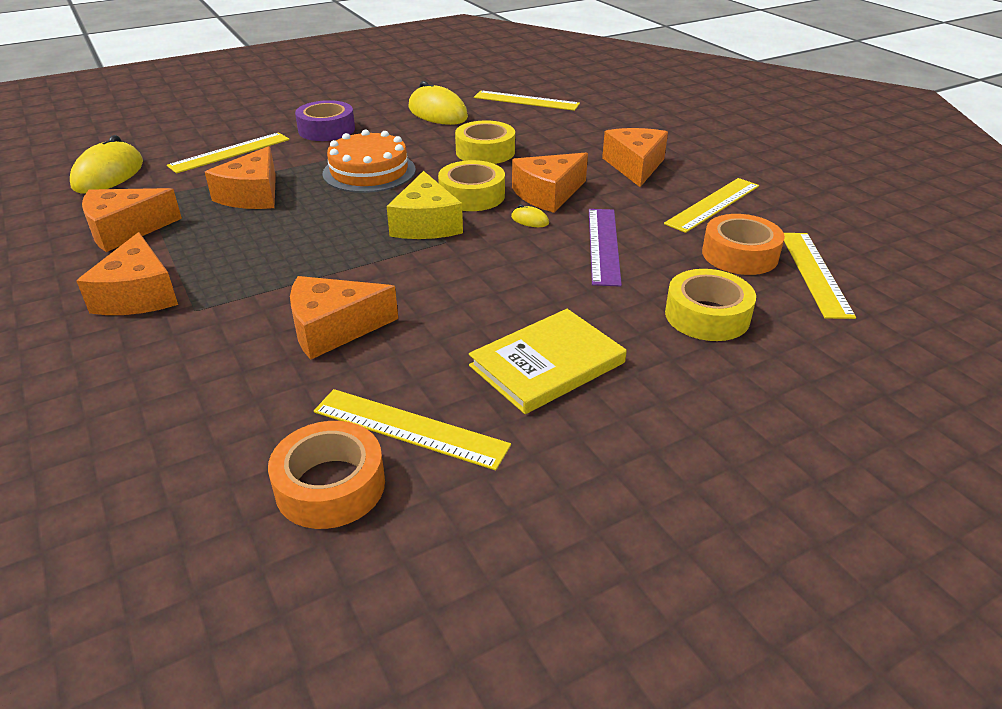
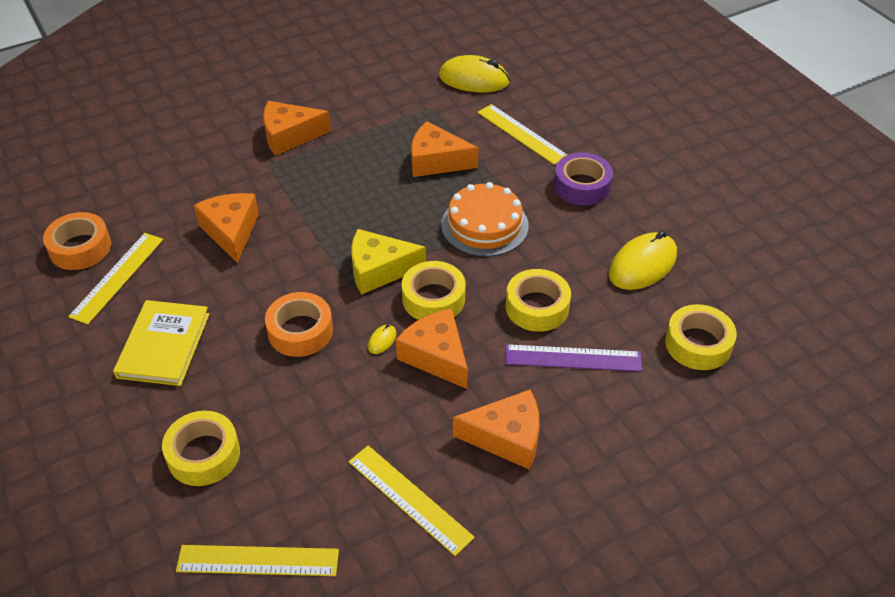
camera: 90 degrees right, 10 degrees up
orange cheese [82,188,182,252] -> none
yellow book [469,309,627,414] -> yellow book turned 45 degrees clockwise [113,300,209,386]
yellow ruler [474,91,580,111] -> yellow tape [665,304,737,370]
purple ruler [589,209,622,287] -> purple ruler moved to [505,344,642,372]
orange tape [702,214,785,275] -> orange tape moved to [265,292,333,357]

